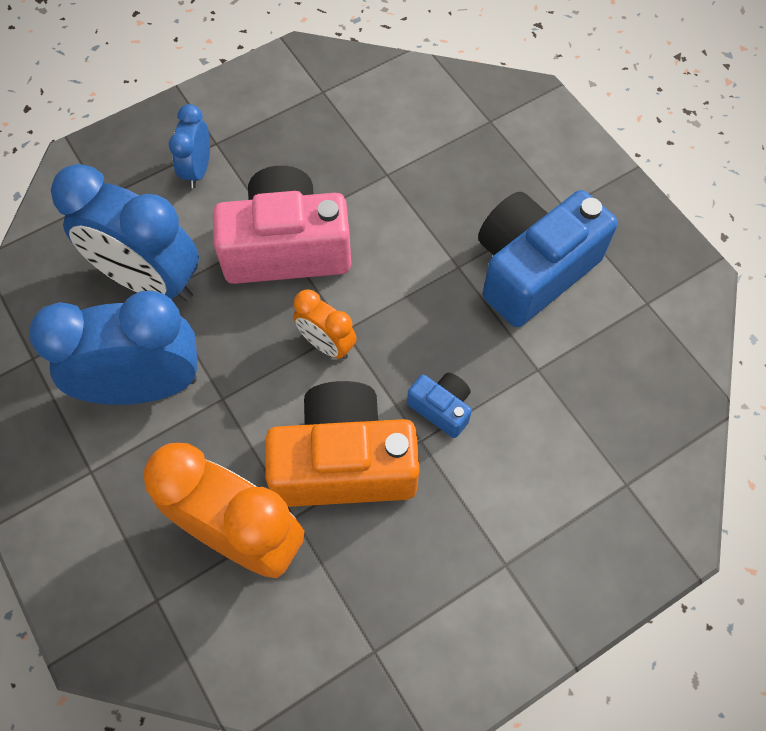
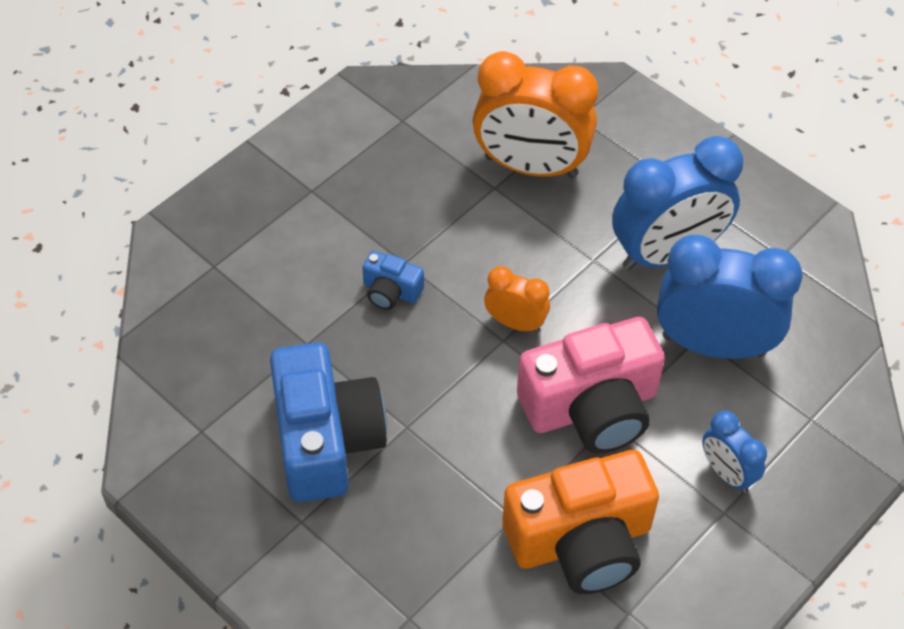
camera: 165 degrees right, 10 degrees down
blue clock [169,104,210,188] -> blue clock turned 150 degrees clockwise [702,411,767,493]
orange camera [265,381,420,507] -> orange camera moved to [502,450,659,594]
blue camera [478,190,618,327] -> blue camera turned 45 degrees counterclockwise [270,342,387,502]

